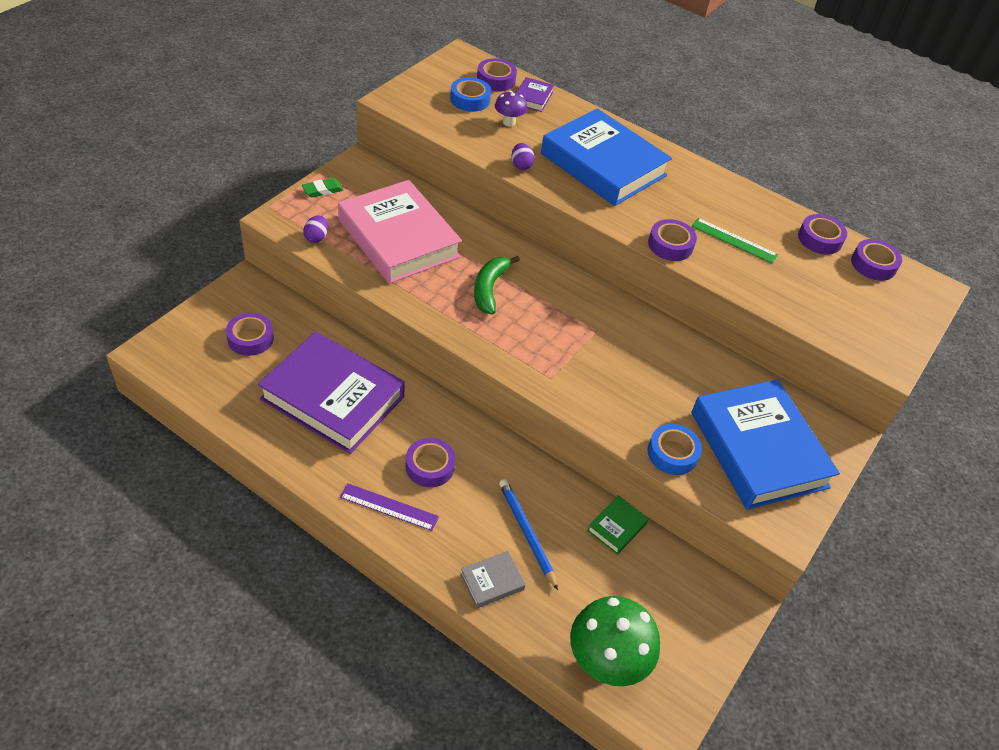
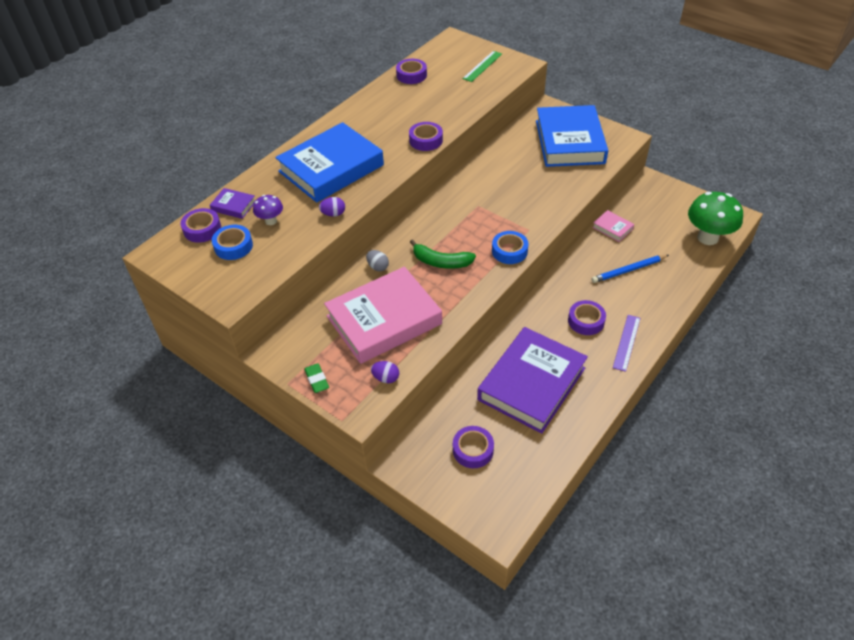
camera: 80 degrees left, 0 degrees up
grey book [460,551,526,608] -> none
green book [587,495,649,555] -> pink book [592,210,634,242]
blue tape [648,424,702,475] -> blue tape moved to [492,231,529,264]
blue book [691,380,840,510] -> blue book turned 75 degrees counterclockwise [536,105,608,167]
green ruler [692,218,778,263] -> green ruler moved to [462,51,502,82]
purple tape [851,239,902,281] -> none
none -> grey egg [366,250,389,271]

